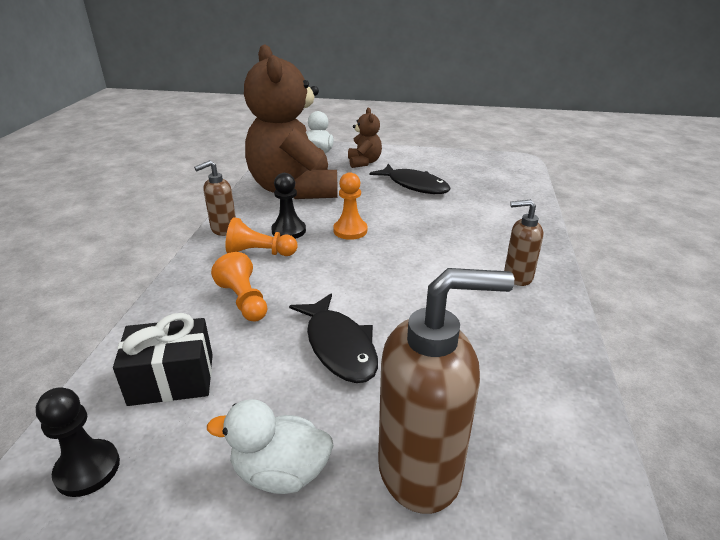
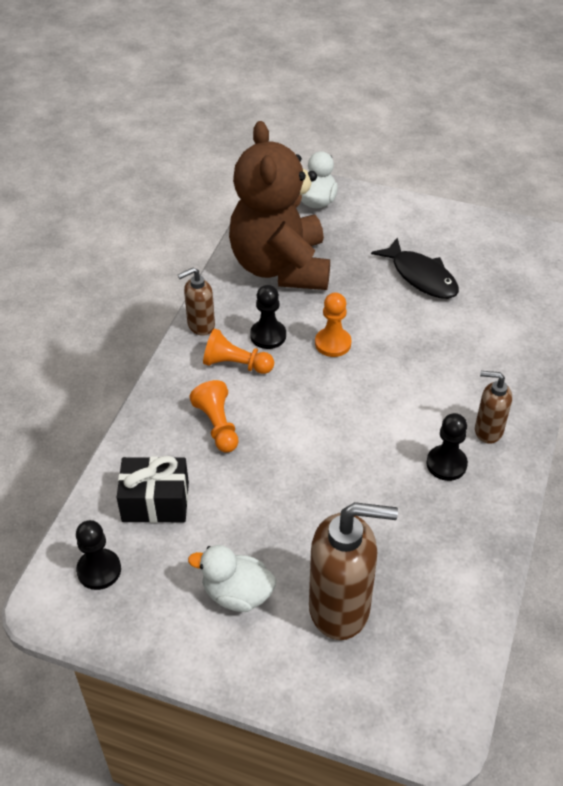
camera: 10 degrees right, 15 degrees up
black fish [289,293,378,383] -> none
brown teddy bear [348,108,382,168] -> none
none -> black pawn [426,413,468,481]

